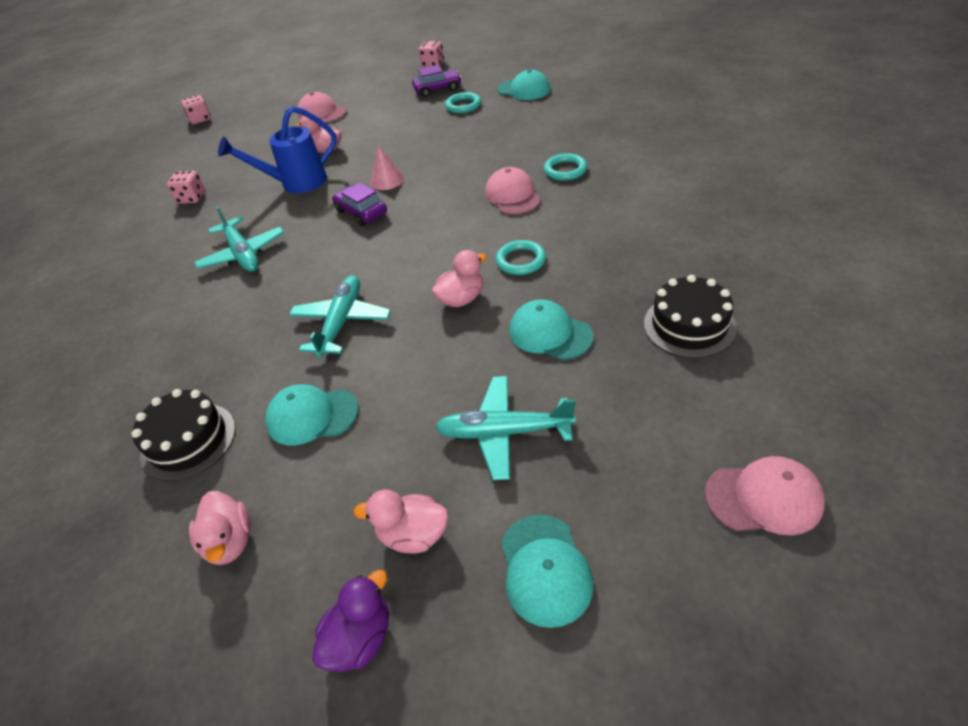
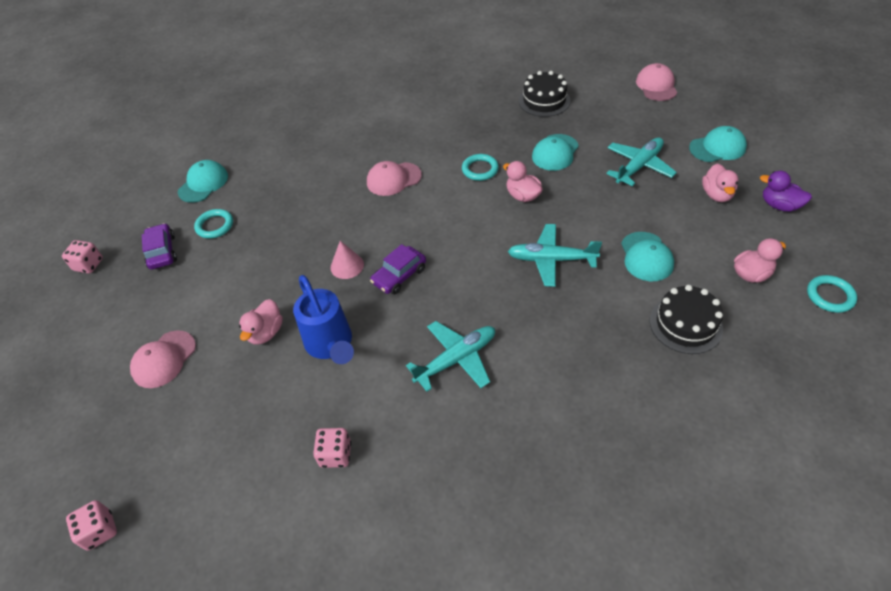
camera: 95 degrees left, 5 degrees up
turquoise plane [435,376,576,480] -> turquoise plane turned 135 degrees counterclockwise [606,138,677,186]
turquoise ring [544,153,587,181] -> turquoise ring moved to [807,275,857,313]

